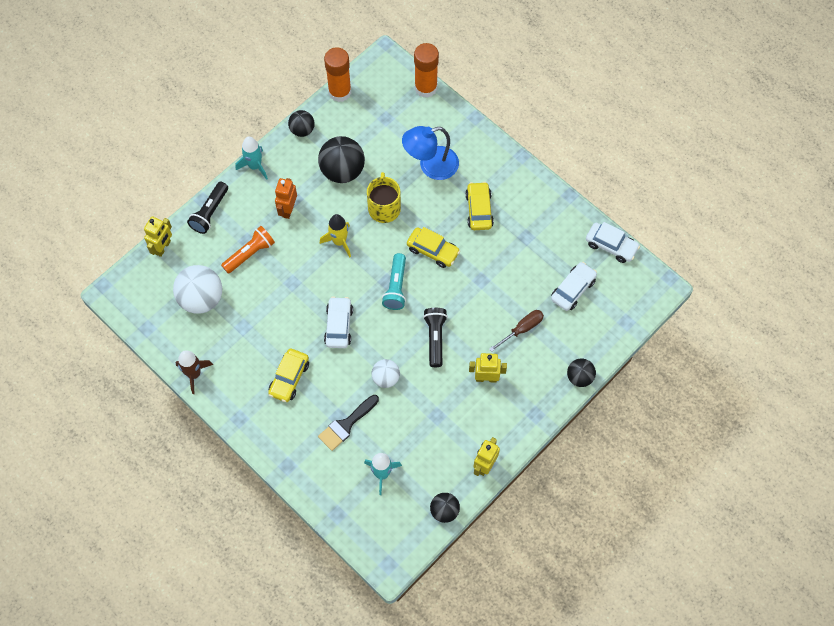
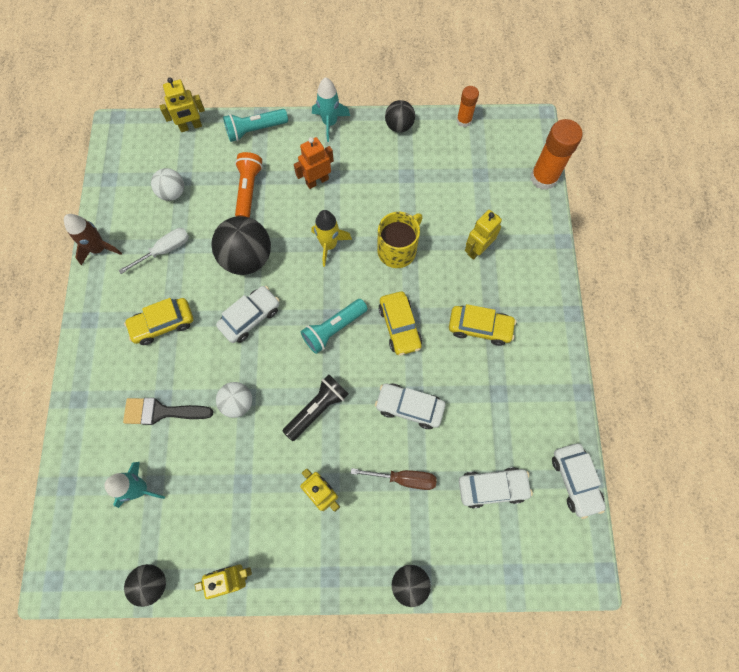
camera: 45 degrees right, 5 degrees up
white ball [173,265,222,314] -> white ball [151,168,184,201], size x0.58
black flashlight [187,182,228,234] -> turquoise flashlight [223,109,288,142]
orange flashlight [221,226,275,274] -> orange flashlight turned 90 degrees counterclockwise [235,152,263,218]
black ball [318,136,365,183] -> black ball moved to [211,216,271,275]
orange glue stick [324,47,351,102] -> orange glue stick [457,86,479,127], size x0.58
blue lamp [402,126,459,180] -> yellow robot [465,210,502,260]
yellow car [465,182,494,230] -> yellow car turned 60 degrees clockwise [449,304,516,346]
none -> white screwdriver [118,228,189,274]
none -> white car [375,384,445,429]

